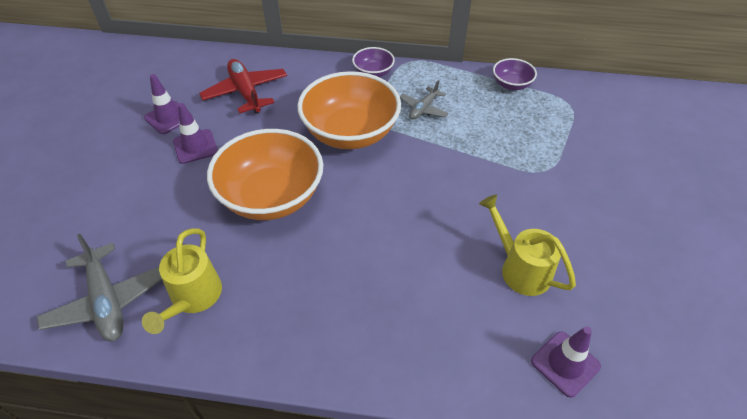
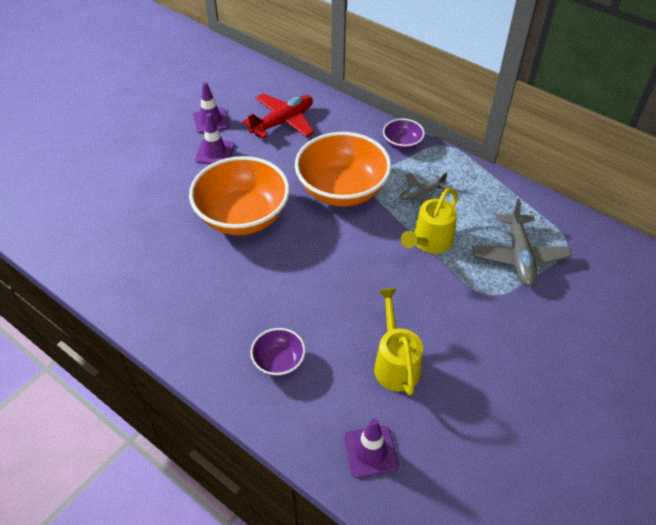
camera: 30 degrees right, 0 degrees up
grey plane [37,234,162,341] -> grey plane moved to [472,198,572,286]
yellow watering can [142,228,222,334] -> yellow watering can moved to [401,188,458,254]
red plane [199,59,287,114] -> red plane turned 45 degrees clockwise [243,93,314,138]
purple bowl [493,58,537,90] -> purple bowl moved to [250,328,305,377]

